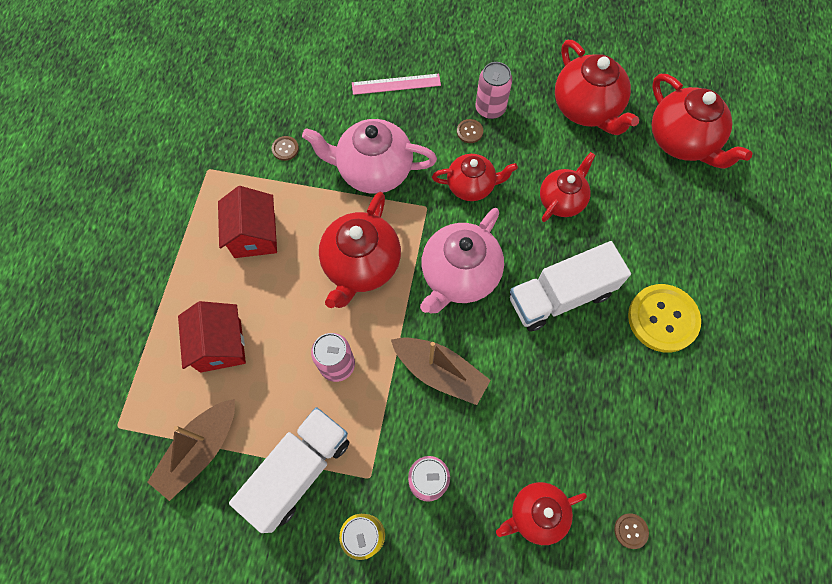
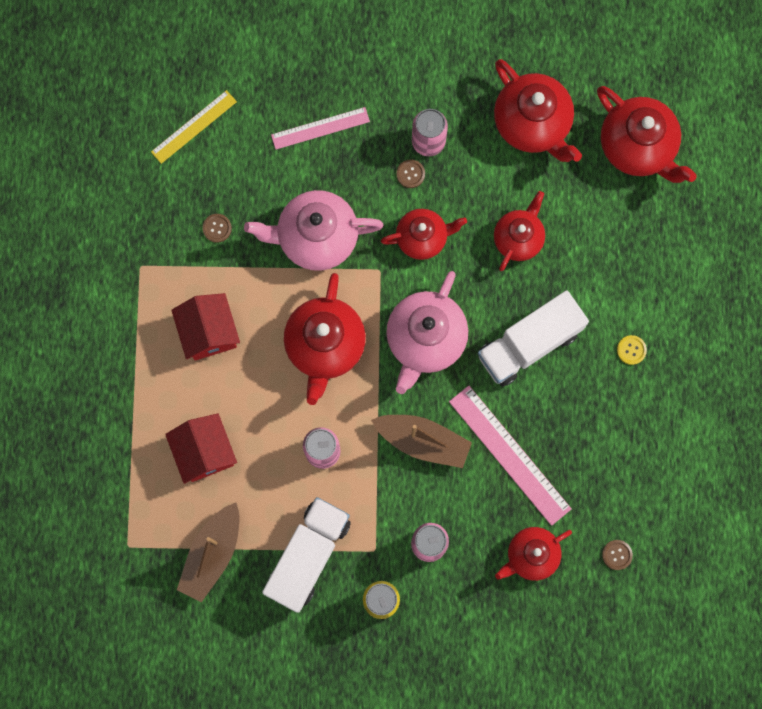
camera: 10 degrees left, 10 degrees up
yellow button [628,284,701,353] -> yellow button [617,335,647,365], size x0.43
none -> yellow ruler [151,90,237,164]
none -> pink ruler [449,386,572,526]

